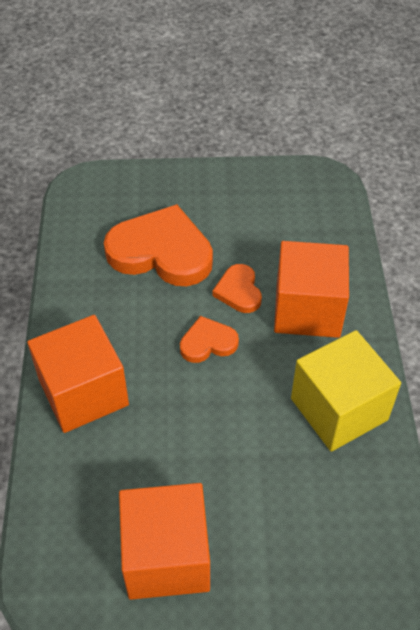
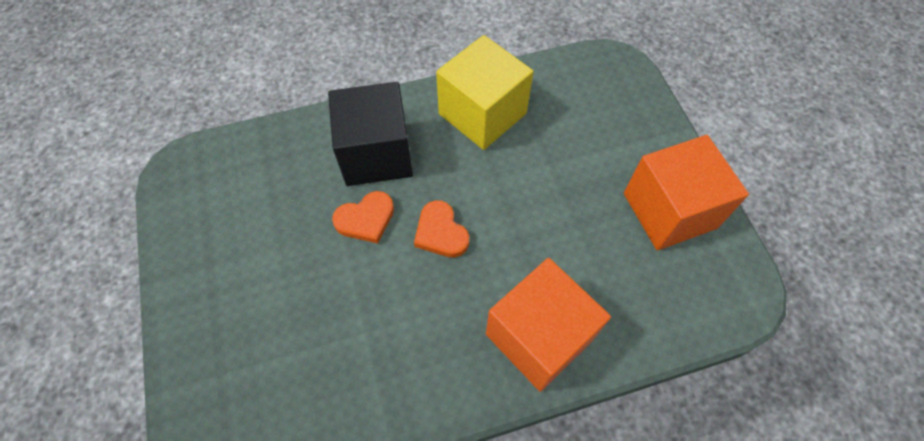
camera: 105 degrees left, 10 degrees up
orange heart [104,204,213,286] -> none
orange cube [274,241,349,338] -> black cube [328,82,413,186]

